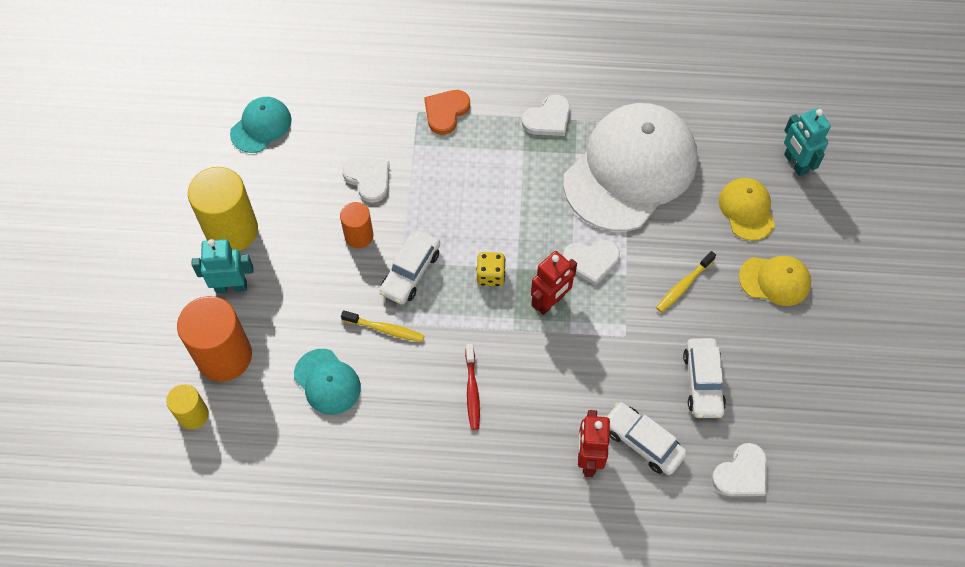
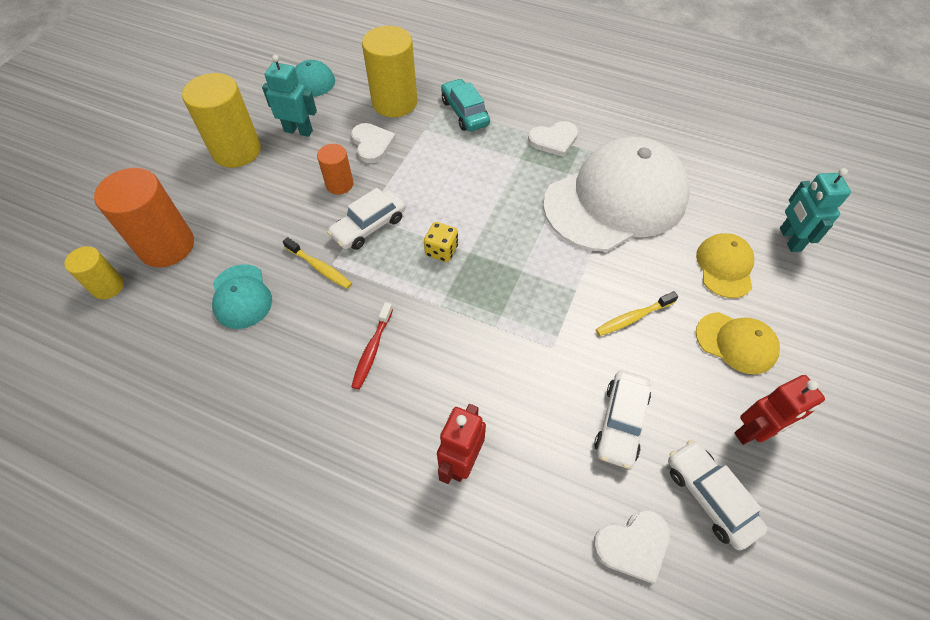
camera: 20 degrees right, 5 degrees down
turquoise robot [191,239,254,293] -> turquoise robot moved to [262,55,317,137]
orange heart [424,90,470,135] -> turquoise car [441,79,490,131]
red robot [531,251,577,315] -> red robot moved to [734,375,825,445]
white heart [563,240,620,286] -> none
white car [605,402,687,475] -> white car moved to [668,440,768,550]
none -> yellow cylinder [362,26,417,117]

